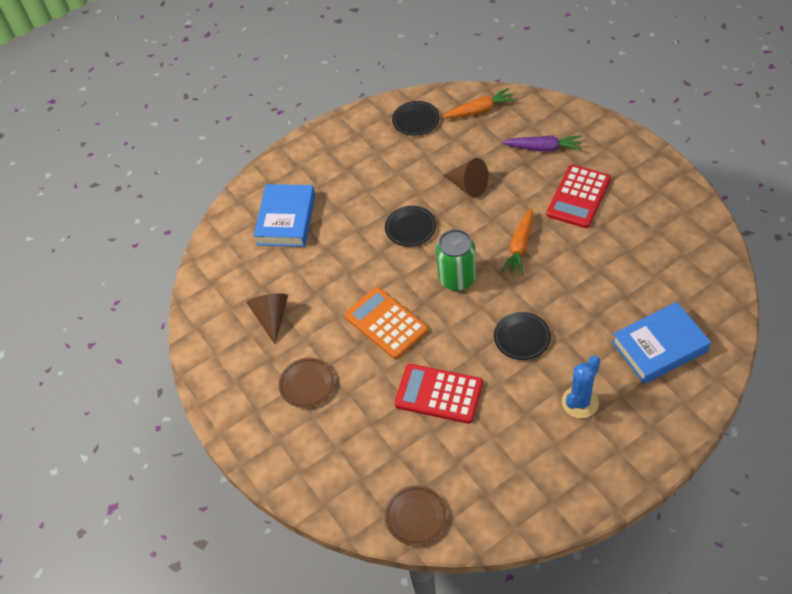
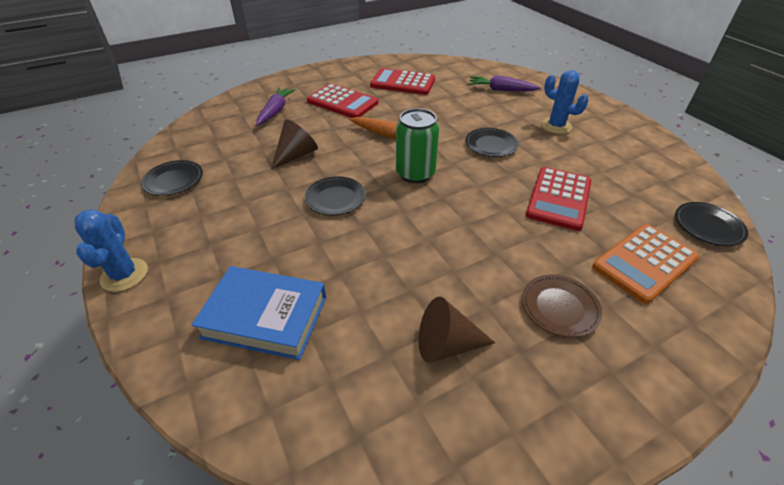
camera: 90 degrees left, 10 degrees down
orange calculator [345,287,428,359] -> orange calculator moved to [592,224,699,304]
brown plate [385,486,448,546] -> black plate [675,202,748,246]
orange carrot [442,88,516,118] -> none
blue book [612,302,711,384] -> purple carrot [469,75,541,91]
none -> blue cactus [74,209,148,292]
none -> red calculator [370,68,435,95]

